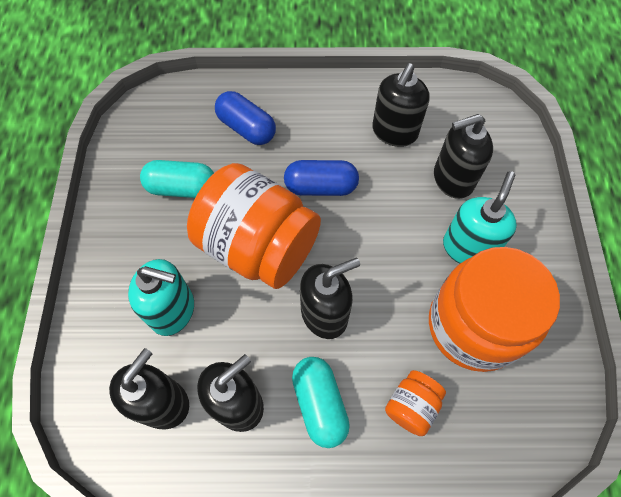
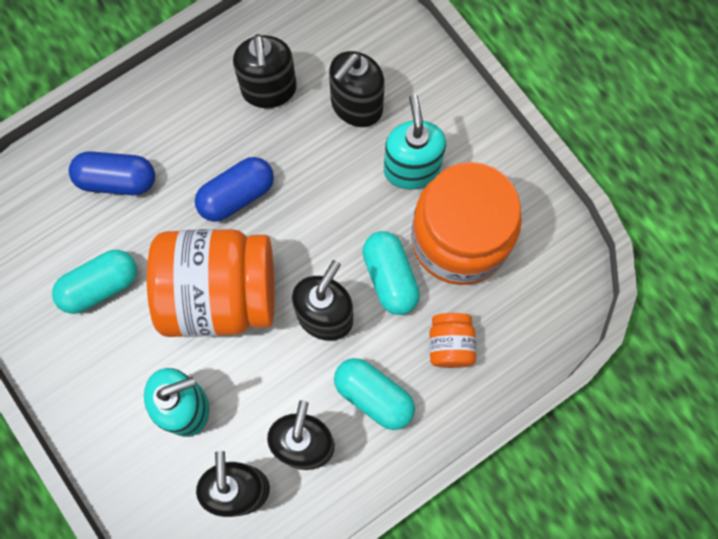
camera: 35 degrees left, 10 degrees up
none -> turquoise capsule [362,231,420,315]

